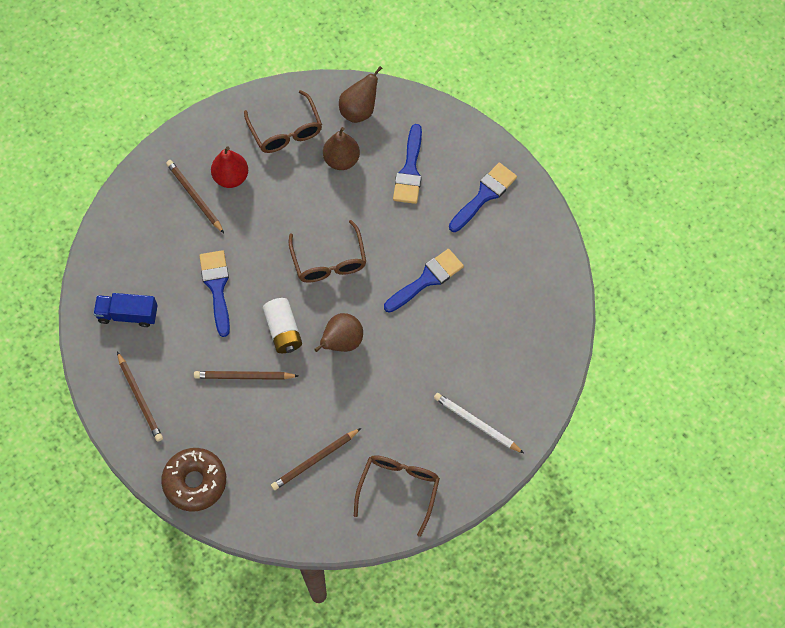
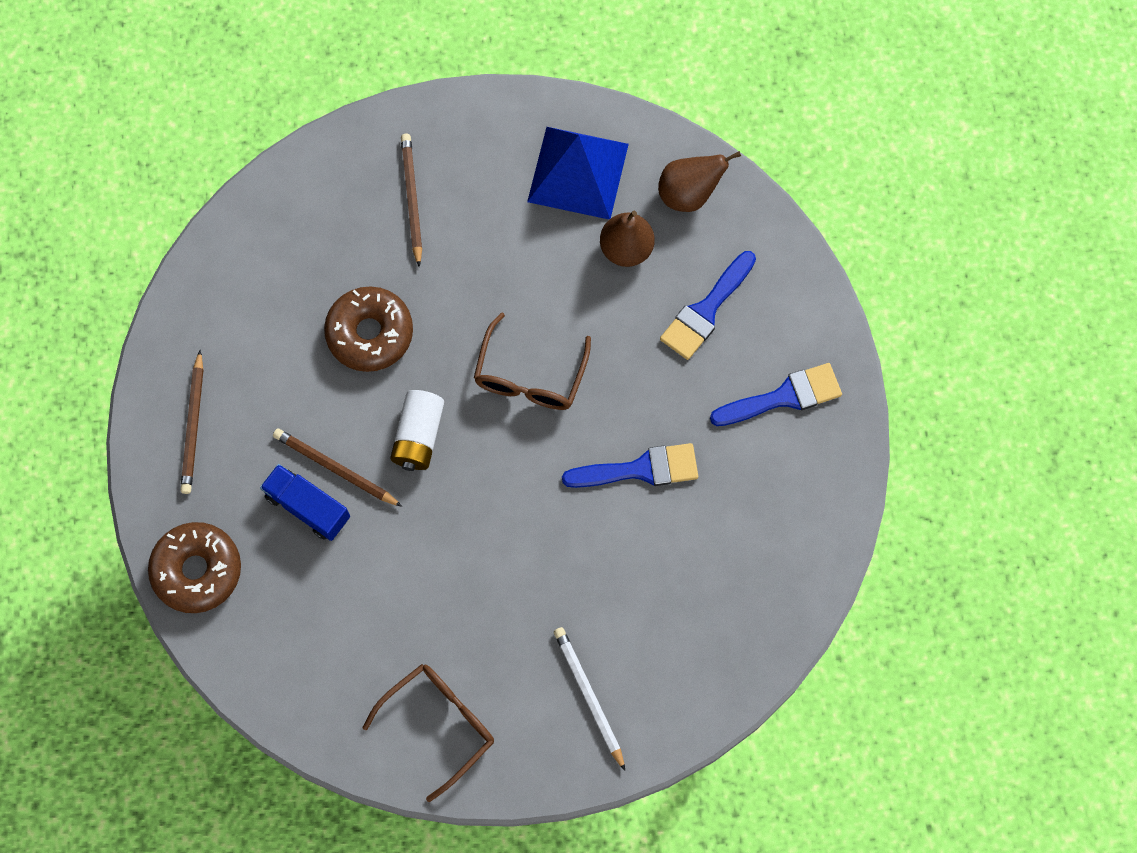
camera: 30 degrees right, 5 degrees up
blue truck [93,293,158,327] -> blue truck moved to [260,464,350,541]
blue brush [199,250,230,337] -> brown donut [324,286,413,372]
red pear [211,146,248,188] -> none
brown glasses [244,90,322,153] -> blue pyramid [527,127,629,220]
brown pencil [271,428,361,490] -> none
brown pear [314,313,363,352] -> none

